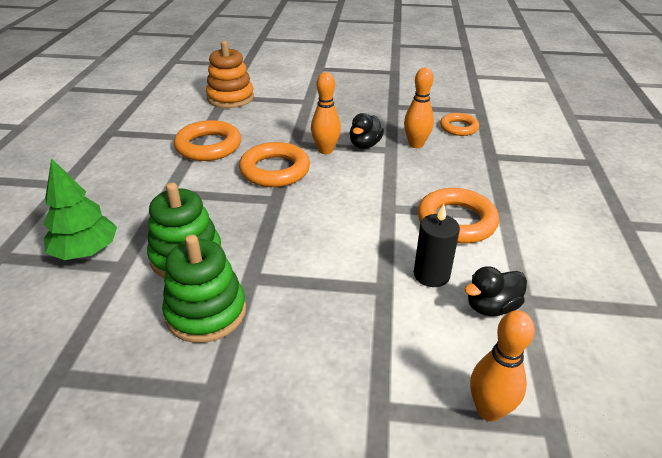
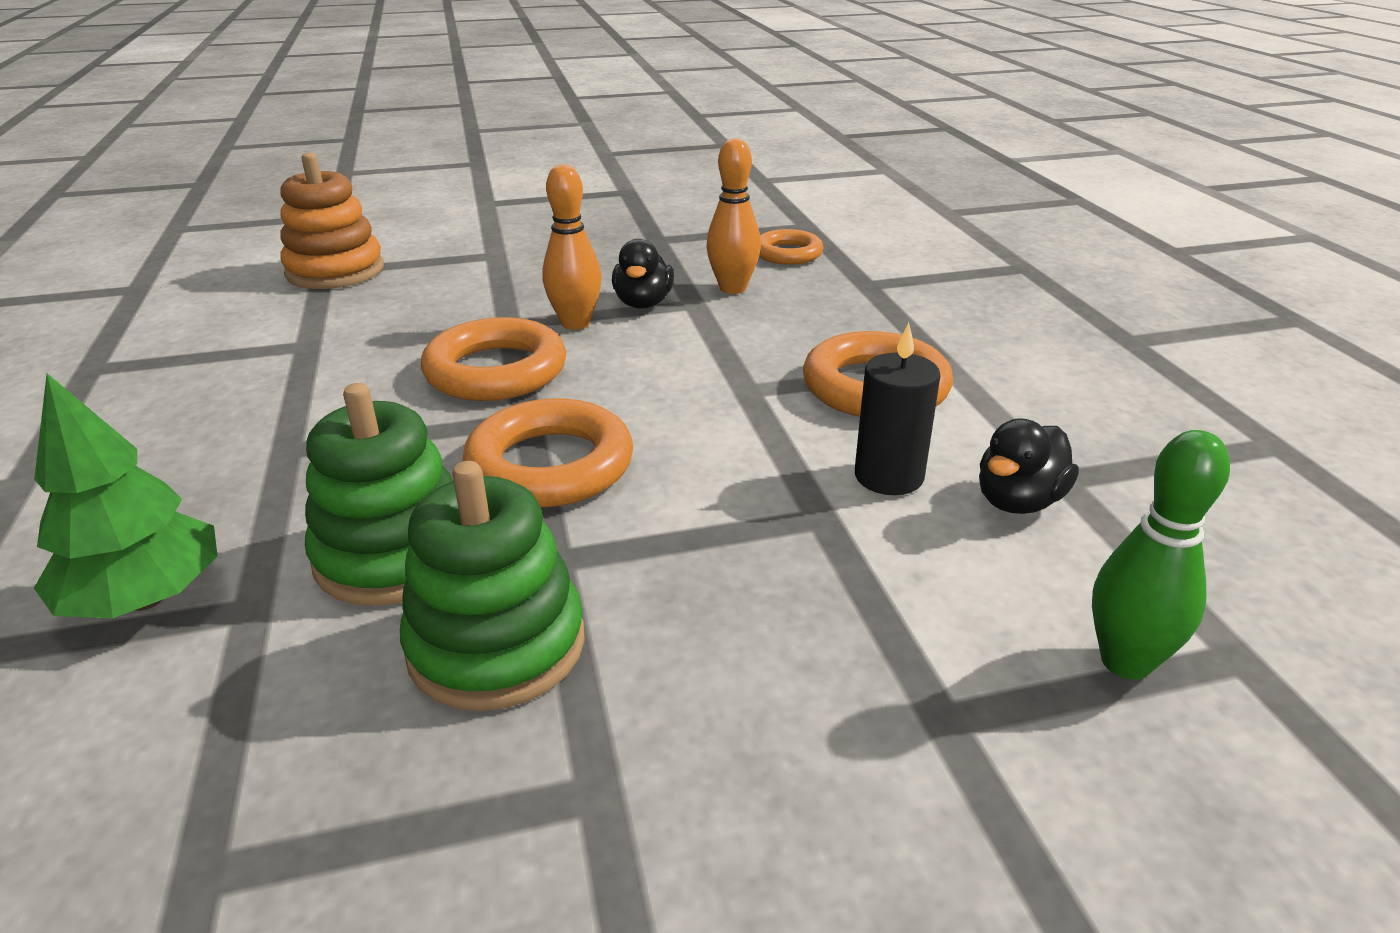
camera: 20 degrees left, 5 degrees down
orange ring [174,120,241,161] -> orange ring moved to [463,398,633,508]
orange bowling pin [470,310,535,421] -> green bowling pin [1092,430,1230,680]

